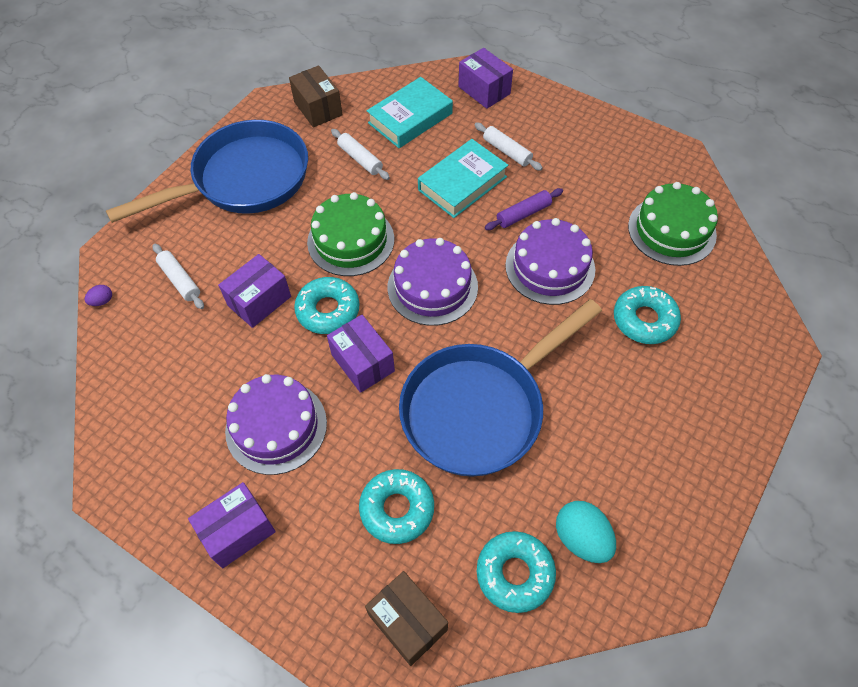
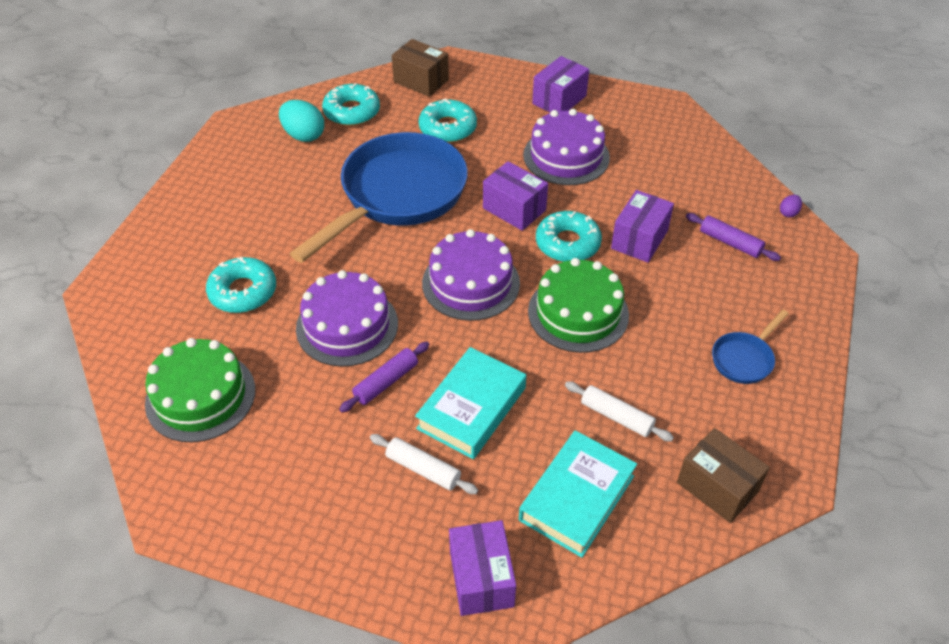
camera: 165 degrees right, 10 degrees down
blue pan [106,120,308,223] -> blue pan [712,310,789,384], size x0.42
white rolling pin [153,244,204,309] -> purple rolling pin [686,213,781,261]
purple box [458,48,513,109] -> purple box turned 45 degrees clockwise [449,520,516,616]

